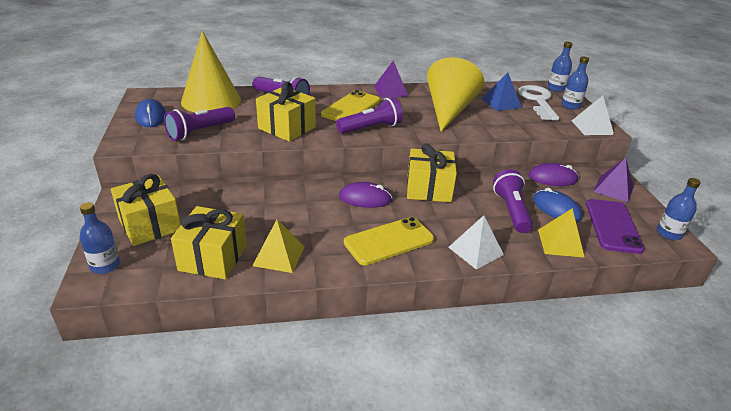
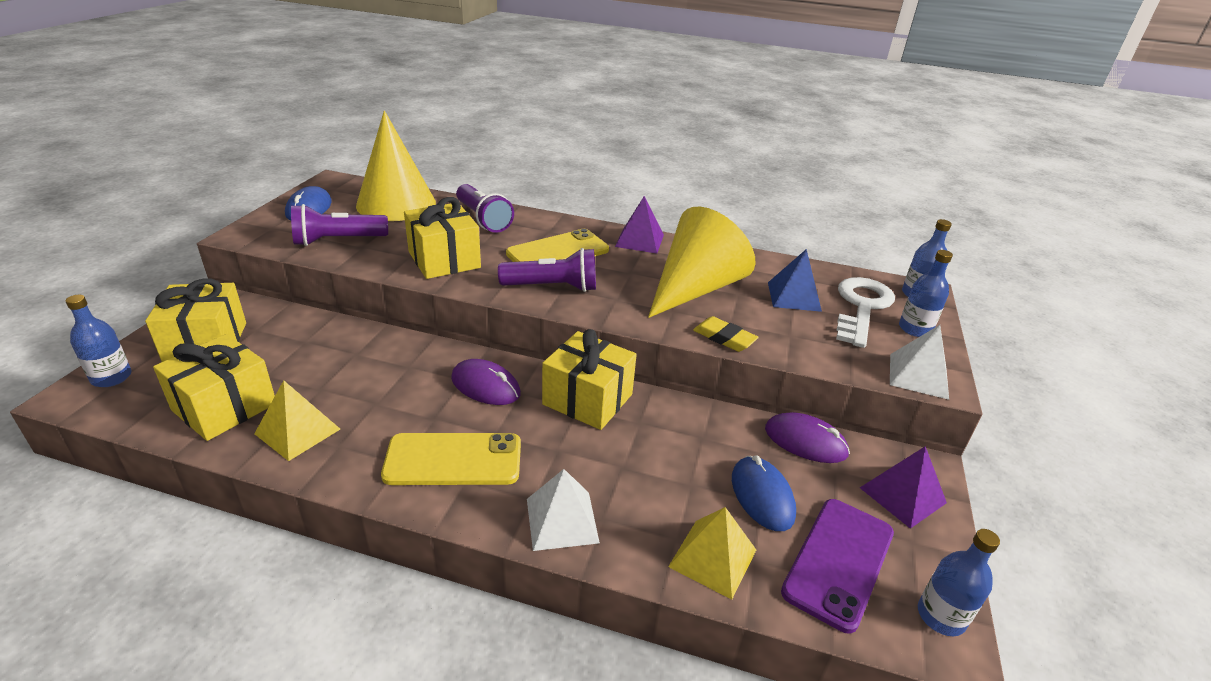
camera: 25 degrees right, 0 degrees up
purple flashlight [493,169,533,233] -> none
none -> yellow eraser [693,316,759,352]

